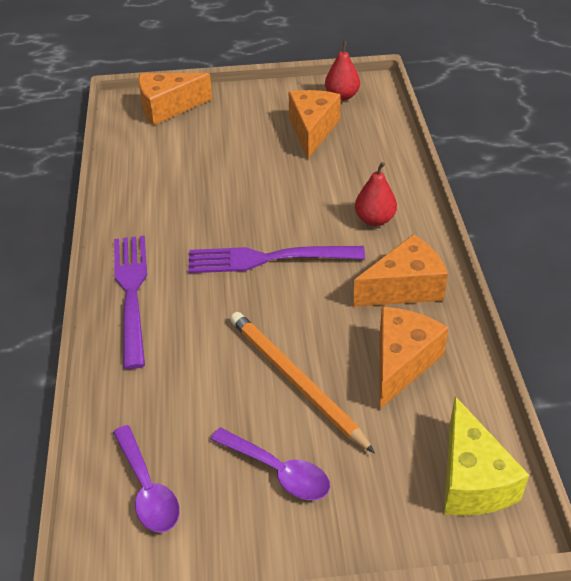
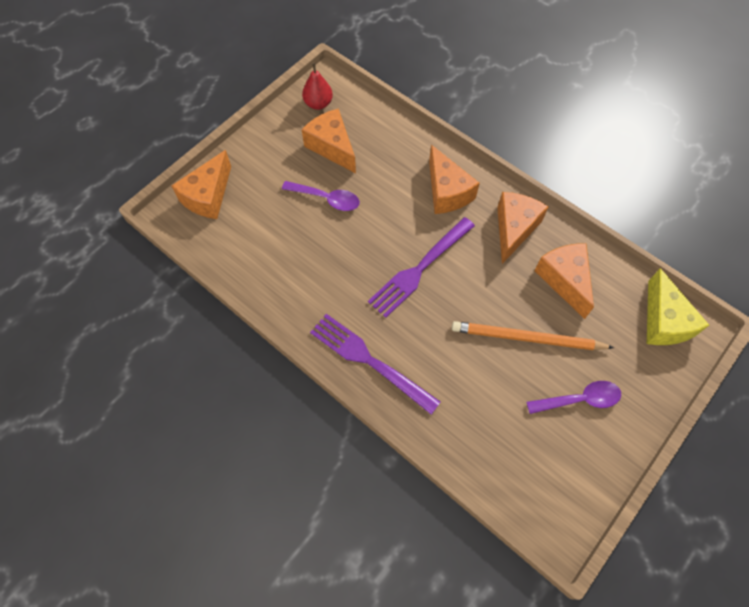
camera: 45 degrees left, 20 degrees up
purple spoon [113,425,180,533] -> purple spoon moved to [282,181,360,211]
red pear [355,162,397,226] -> orange cheese [429,145,480,214]
yellow cheese [444,396,529,516] -> yellow cheese turned 45 degrees clockwise [647,268,709,345]

